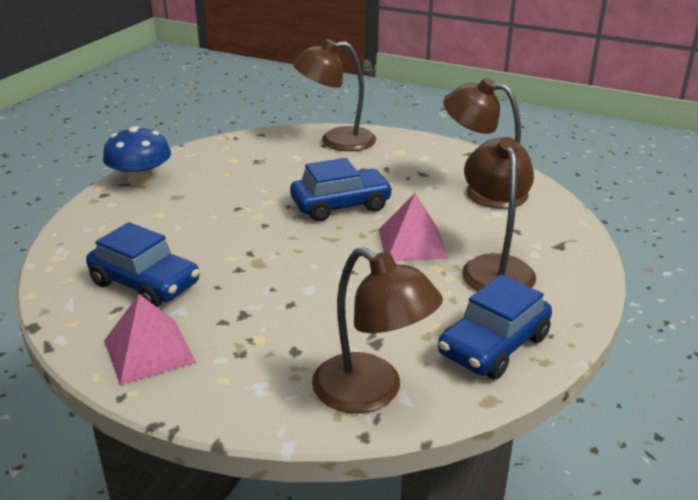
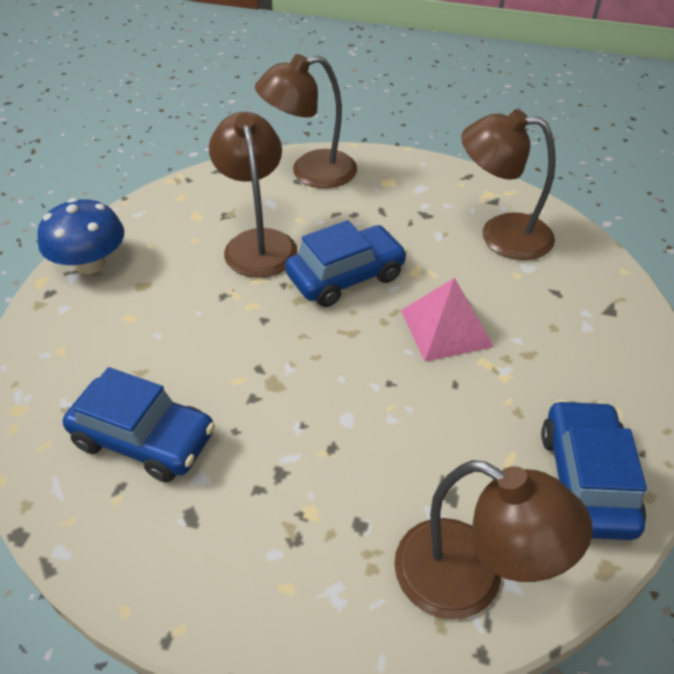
camera: 10 degrees left, 15 degrees up
pink pyramid [104,294,196,385] -> none
blue car [438,275,552,380] -> blue car turned 150 degrees clockwise [541,400,647,540]
brown lamp [462,137,536,291] -> brown lamp moved to [209,112,298,278]

